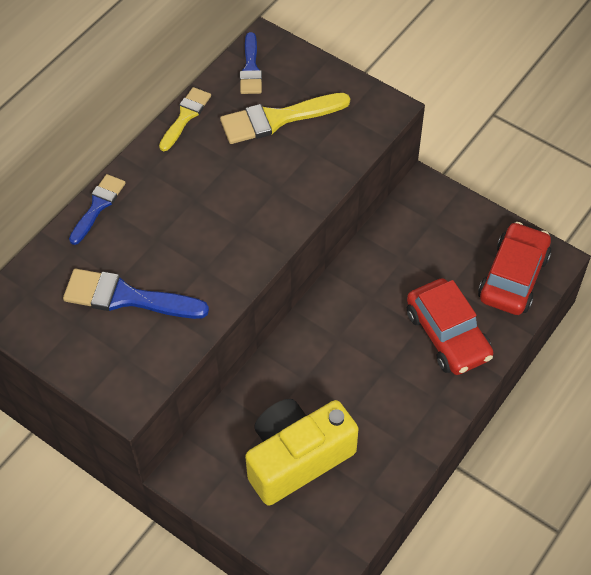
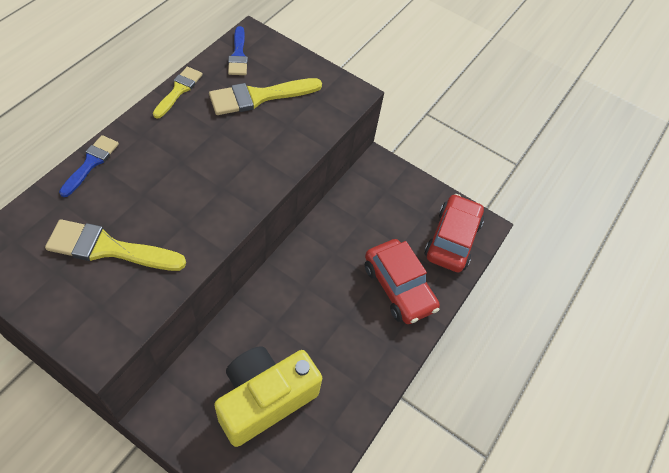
camera: 10 degrees left, 0 degrees up
blue brush [63,269,209,319] -> yellow brush [45,219,186,271]

